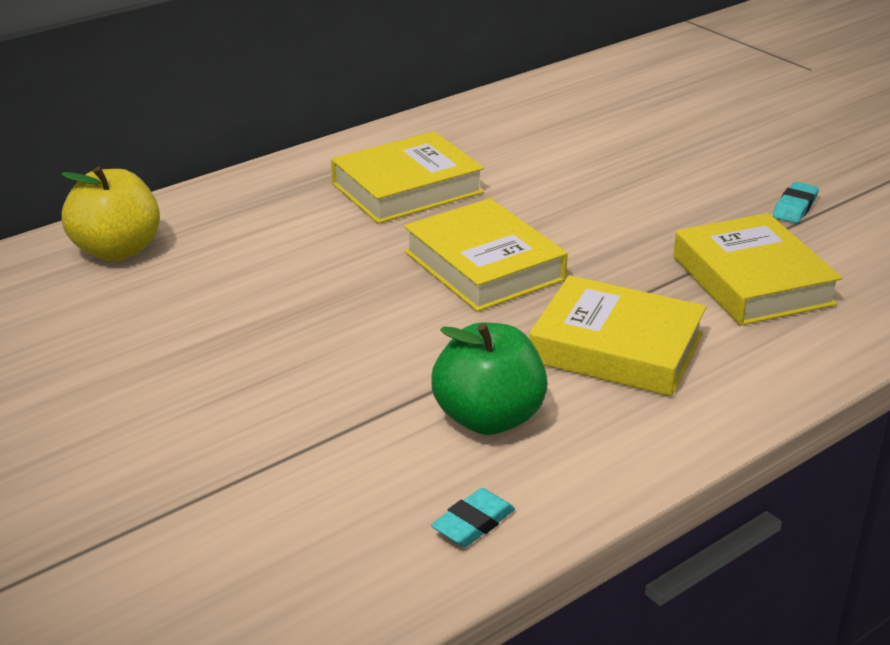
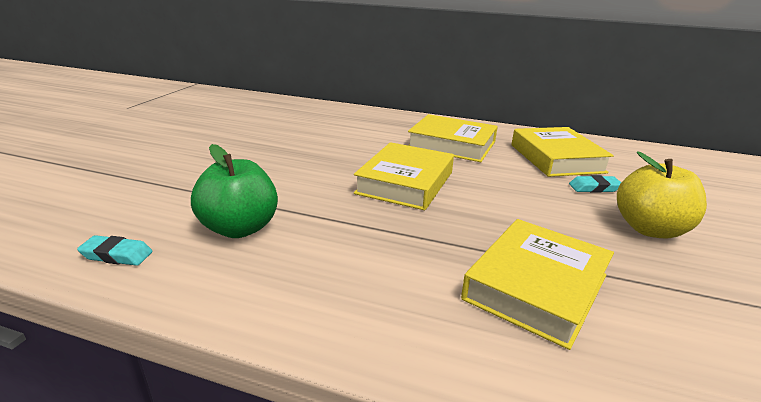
camera: 55 degrees right, 5 degrees down
yellow apple [61,166,160,261] -> yellow apple moved to [617,151,707,239]
yellow book [529,275,706,397] -> yellow book moved to [511,127,614,177]
turquoise eraser [773,182,819,223] -> turquoise eraser moved to [569,175,621,193]

